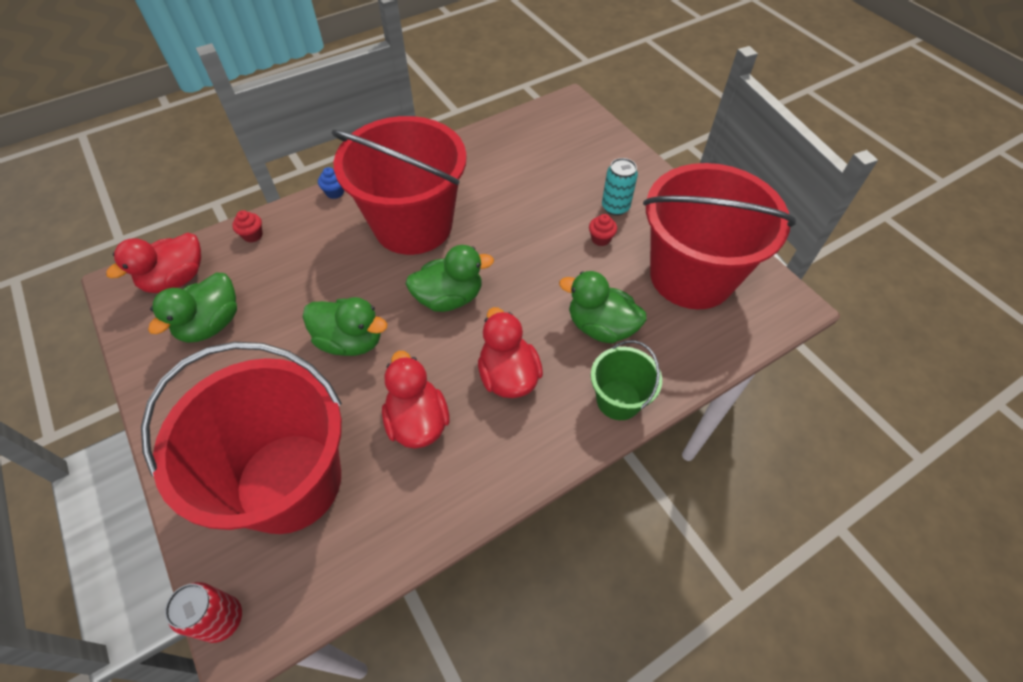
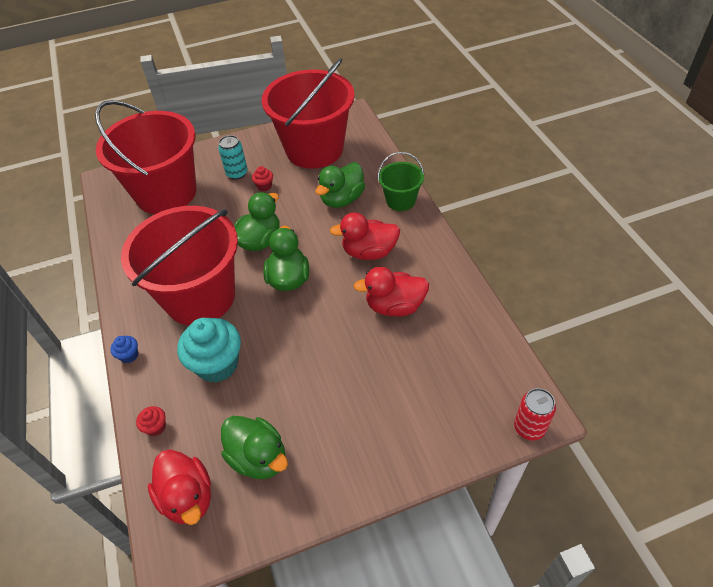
camera: 75 degrees left, 5 degrees down
red bucket [141,342,342,534] -> red bucket moved to [95,100,197,214]
green duck [303,297,387,356] -> green duck moved to [234,192,280,251]
none -> turquoise cupcake [177,318,241,383]

